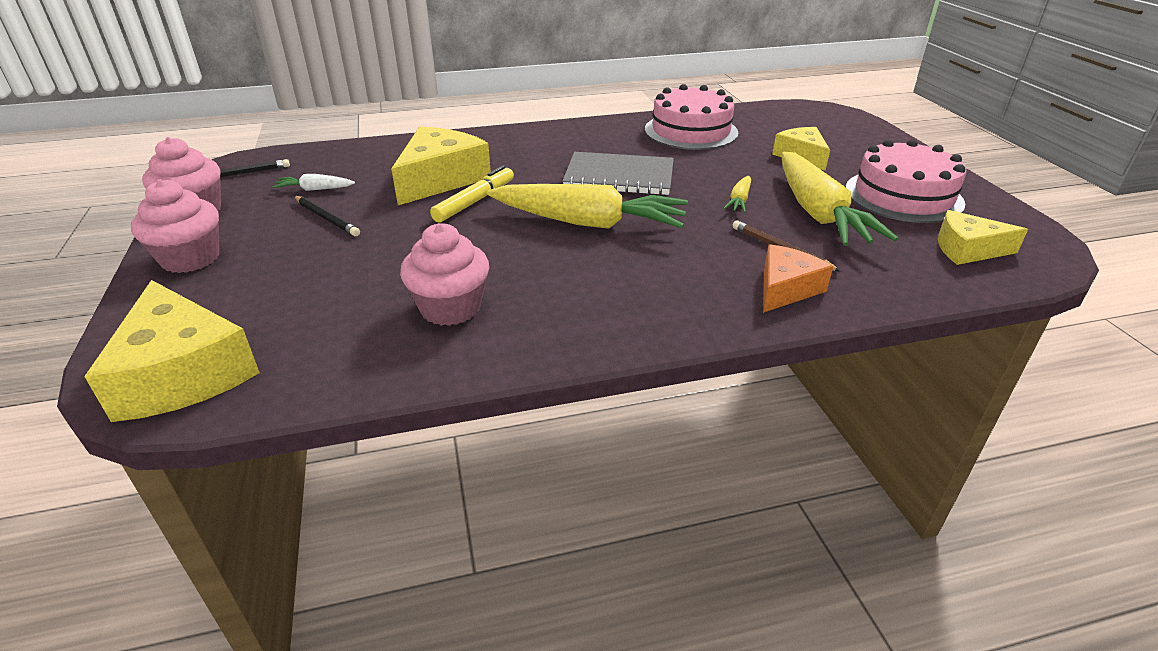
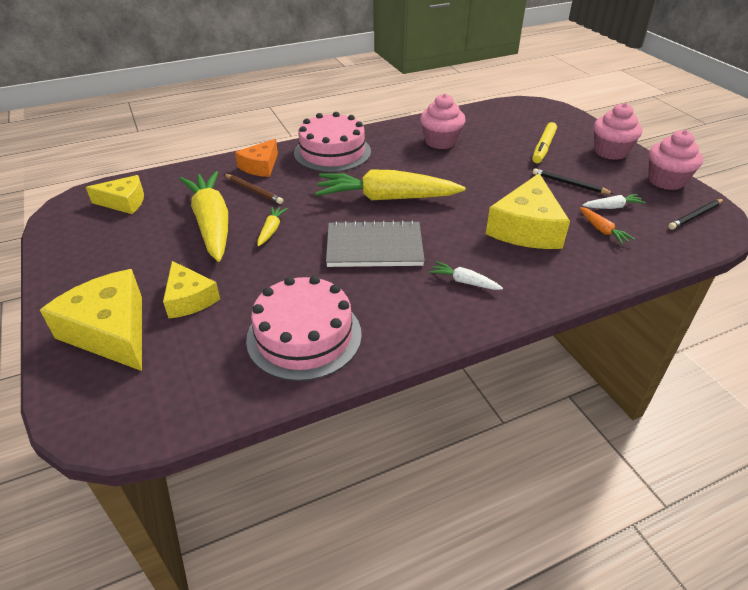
camera: 170 degrees right, 5 degrees up
yellow cheese [84,280,260,422] -> yellow cheese moved to [40,269,142,371]
yellow marker [430,165,514,222] -> yellow marker moved to [532,122,557,163]
pink cake [846,139,967,223] -> pink cake moved to [294,112,371,172]
none -> white carrot [429,261,503,290]
none -> orange carrot [580,207,635,245]

